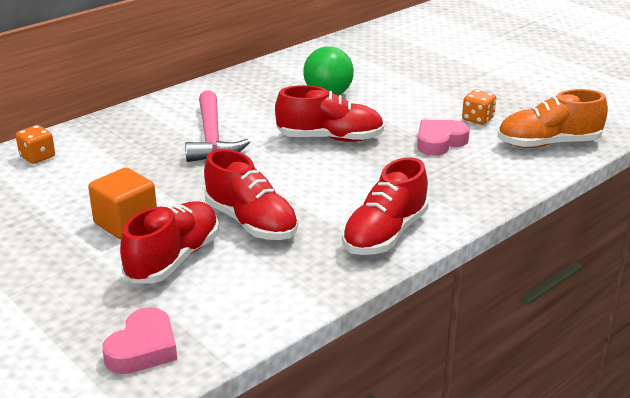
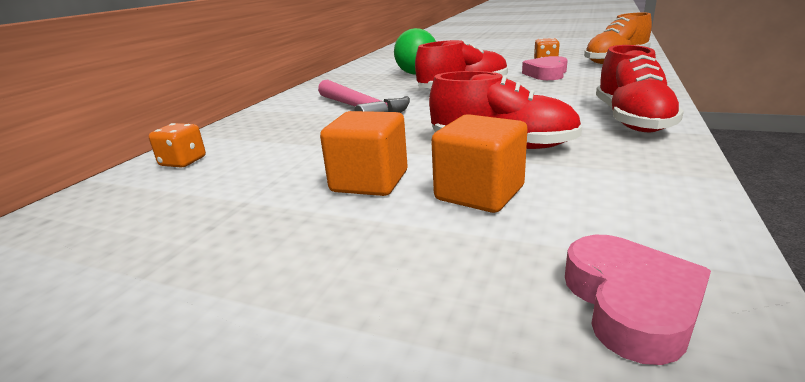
camera: 25 degrees left, 5 degrees down
red shoe [120,201,219,284] -> orange cube [431,114,528,213]

